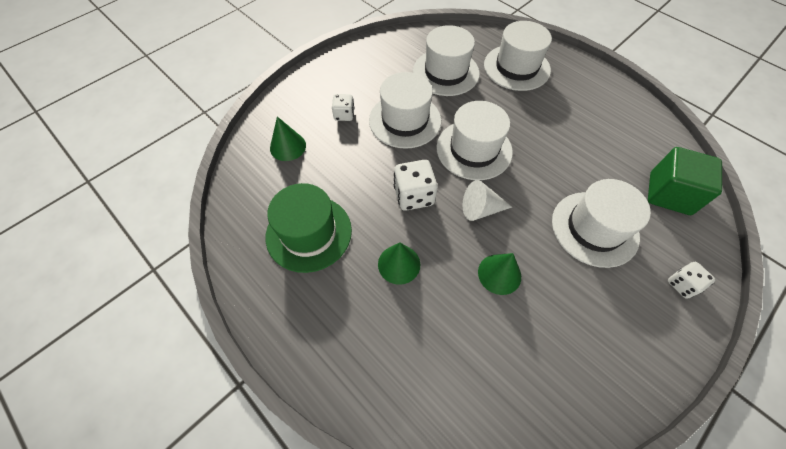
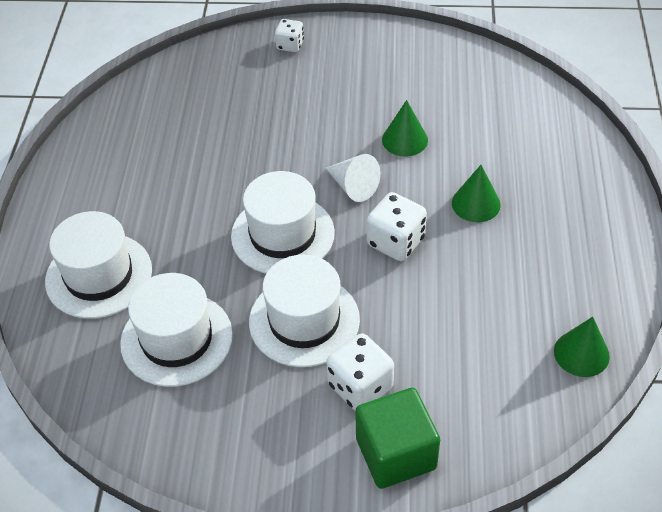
camera: 130 degrees left, 10 degrees down
green hat [266,183,352,273] -> none
green cone [270,117,306,161] -> green cone moved to [554,317,610,377]
white dice [332,94,354,121] -> white dice [326,333,394,410], size x1.62
white hat [552,179,651,268] -> none
green cube [648,147,722,215] -> green cube moved to [355,388,440,489]

